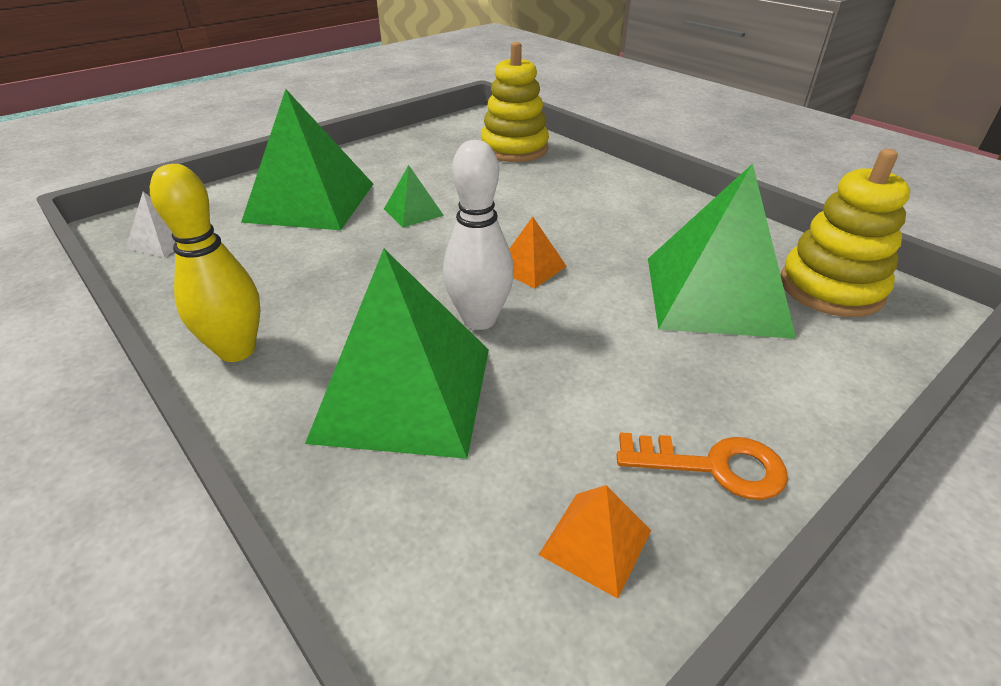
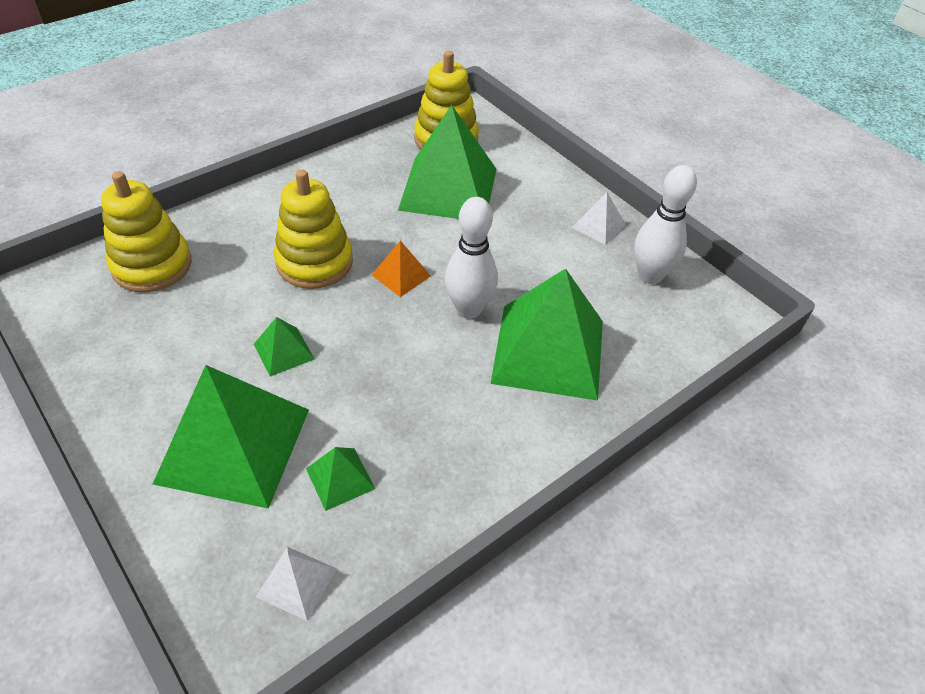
camera: 90 degrees left, 10 degrees up
yellow bowling pin [150,164,260,362] -> none
orange pyramid [538,485,651,599] -> white bowling pin [634,165,697,284]
orange key [617,432,788,500] -> white pyramid [572,192,626,245]
none -> yellow stacking toy [274,169,353,289]
none -> green pyramid [306,447,375,511]

